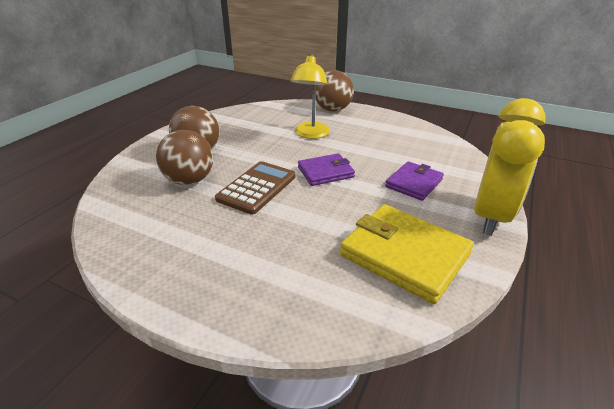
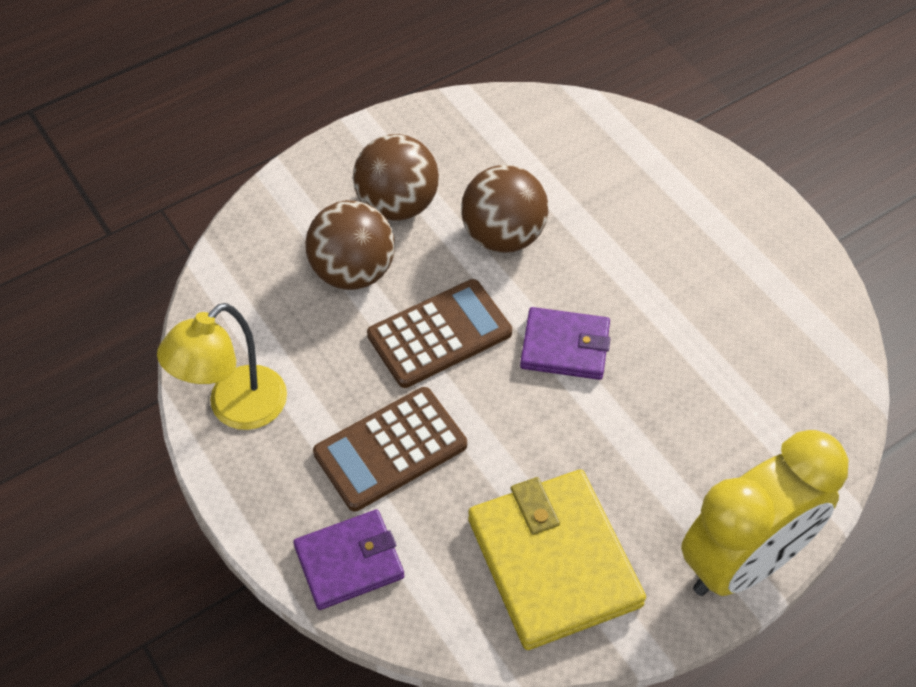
camera: 30 degrees right, 20 degrees up
yellow lamp [290,54,330,139] -> yellow lamp moved to [157,303,287,430]
brown ball [316,70,354,112] -> brown ball moved to [461,165,548,253]
purple wallet [385,161,444,201] -> purple wallet moved to [293,509,404,610]
none -> brown calculator [313,387,467,511]

